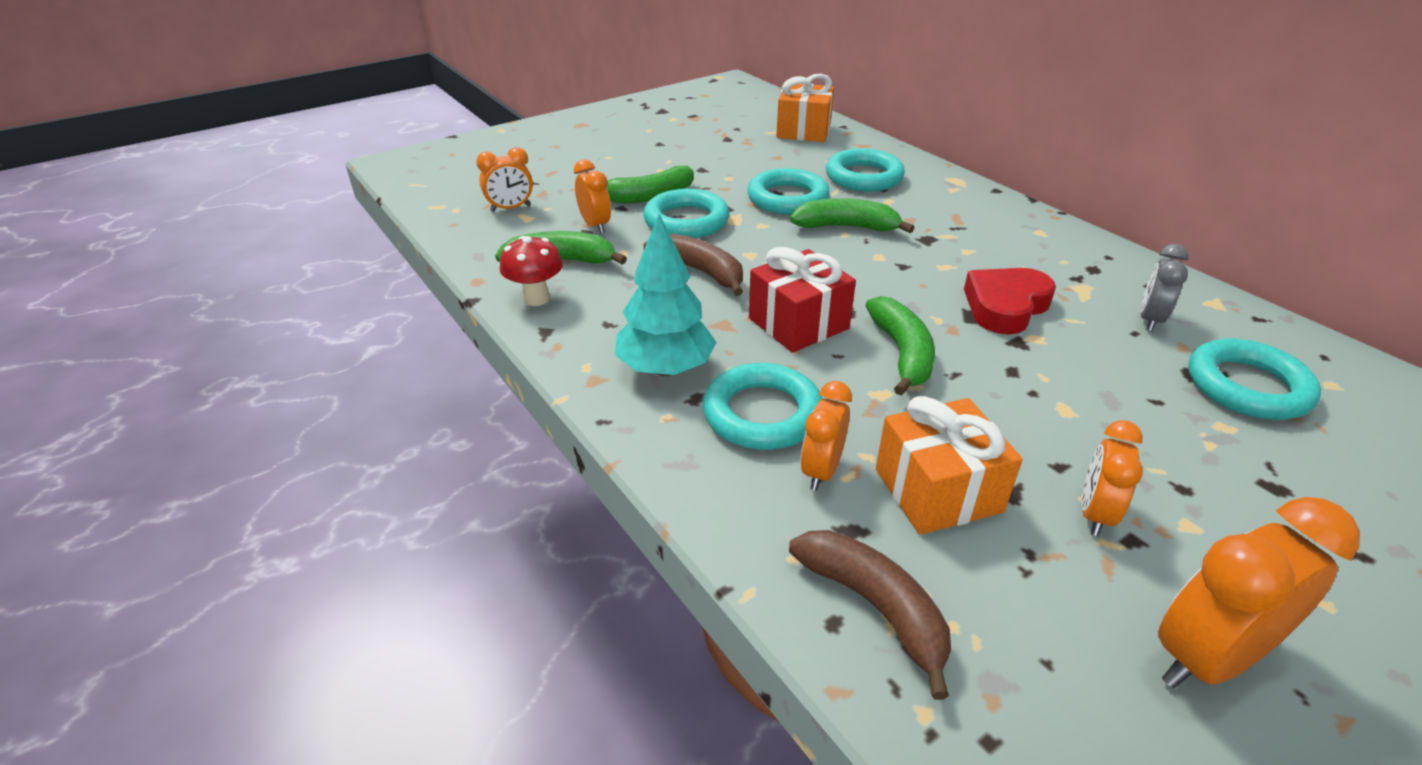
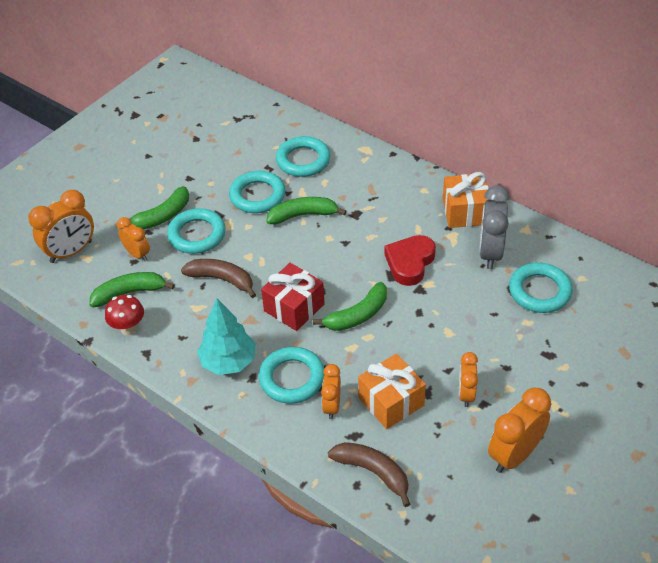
camera: 15 degrees left, 10 degrees up
orange clock [476,147,533,212] -> orange clock [28,190,94,263], size x1.65
orange gift [776,74,834,142] -> orange gift moved to [443,172,489,228]
green banana [866,296,935,395] -> green banana turned 75 degrees clockwise [313,282,387,331]
grey clock [1140,244,1189,331] -> grey clock [479,185,510,269], size x1.65

